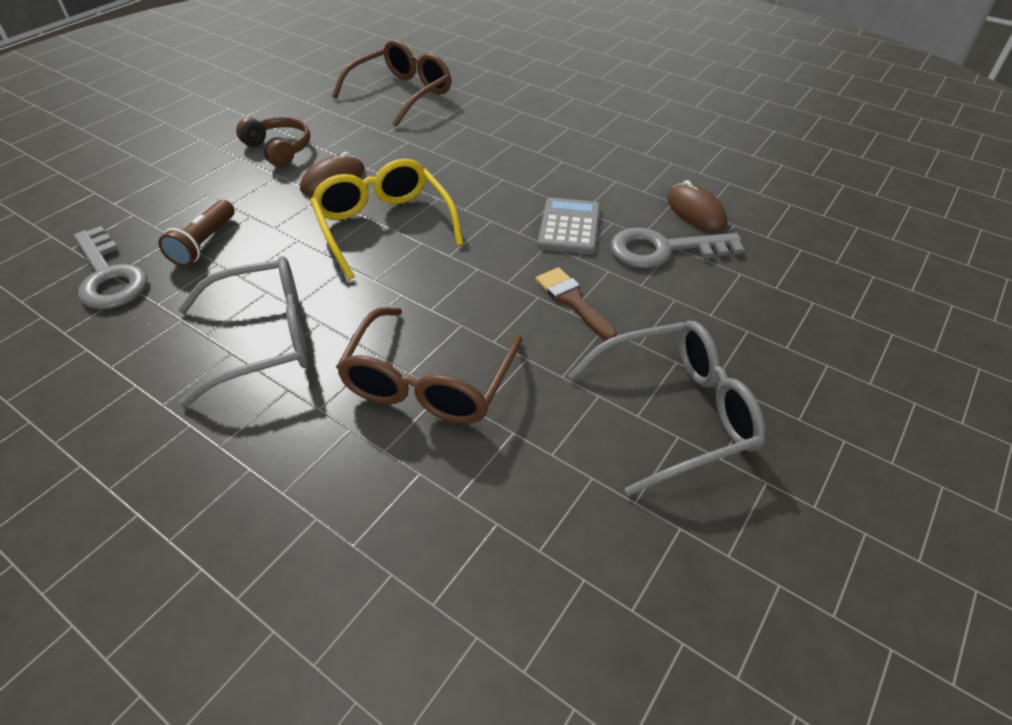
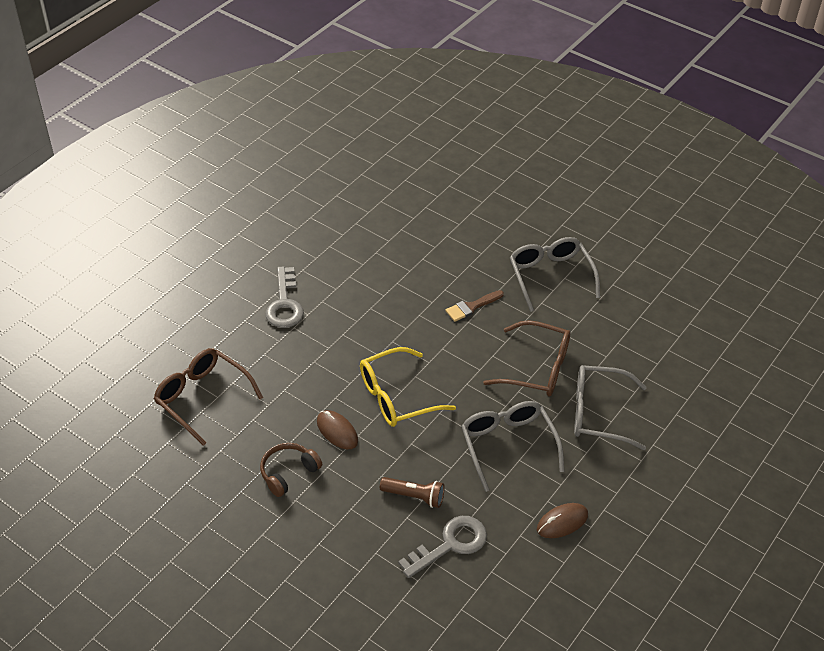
camera: 90 degrees left, 0 degrees up
grey calculator [537,198,600,254] -> none
grey key [610,227,744,268] -> grey key moved to [265,267,304,328]
brown mouse [668,180,727,232] -> brown mouse moved to [537,503,588,538]
none -> grey glasses [574,365,647,450]

